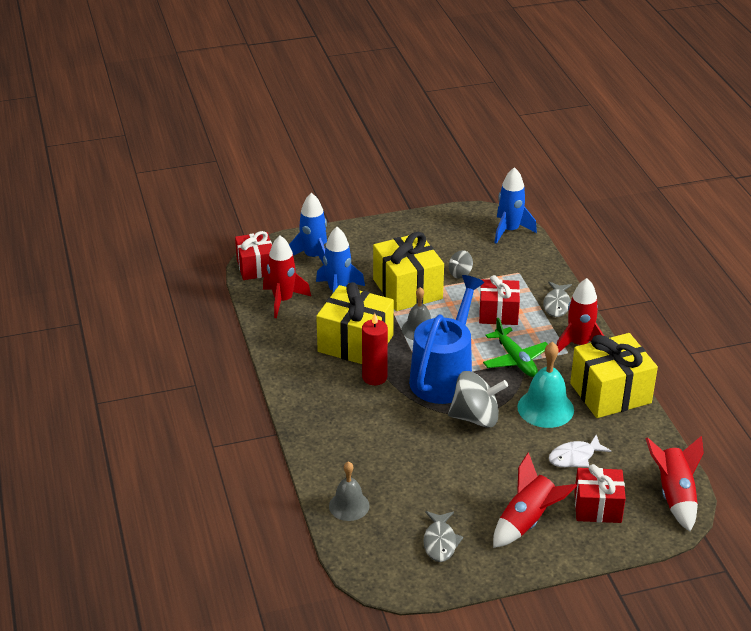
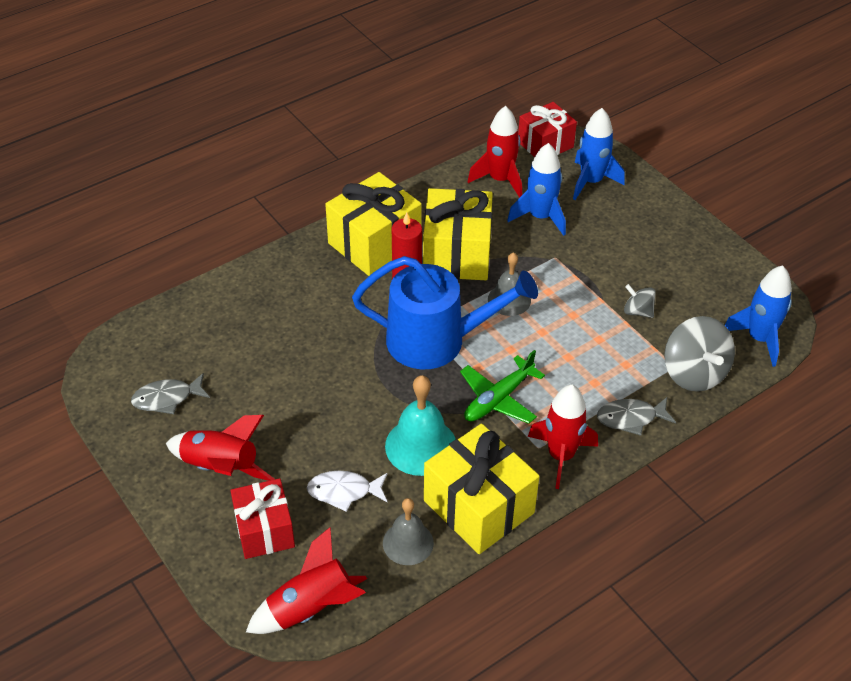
camera: 70 degrees right, 10 degrees up
grey bell [329,461,370,521] -> grey bell moved to [383,498,434,565]
yellow gift [373,232,444,311] -> yellow gift moved to [325,172,422,276]
grey spinning top [448,371,508,428] -> grey spinning top moved to [664,316,735,392]
red gift [479,275,520,325] -> none
white fish [549,435,611,467] -> white fish turned 45 degrees counterclockwise [307,471,387,512]

